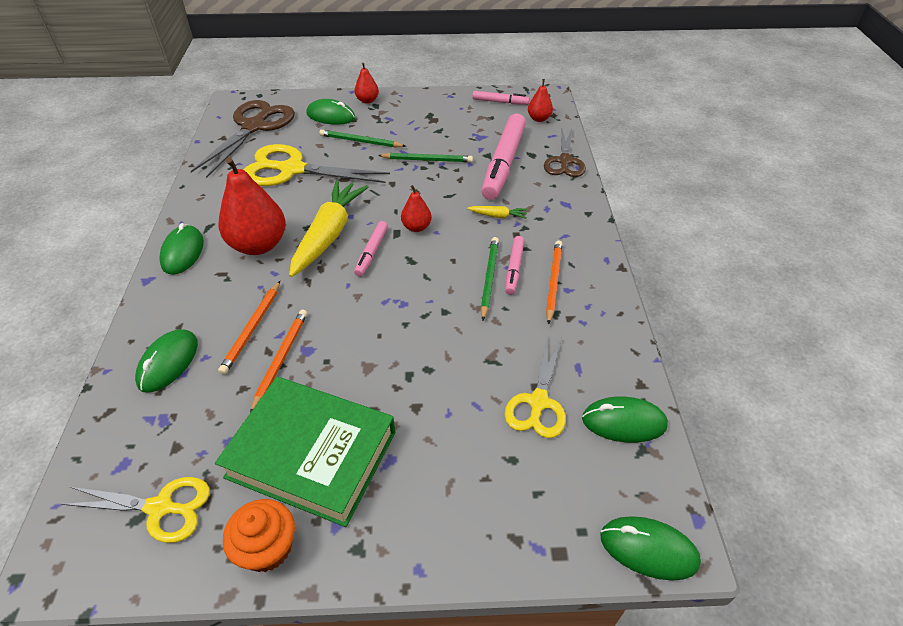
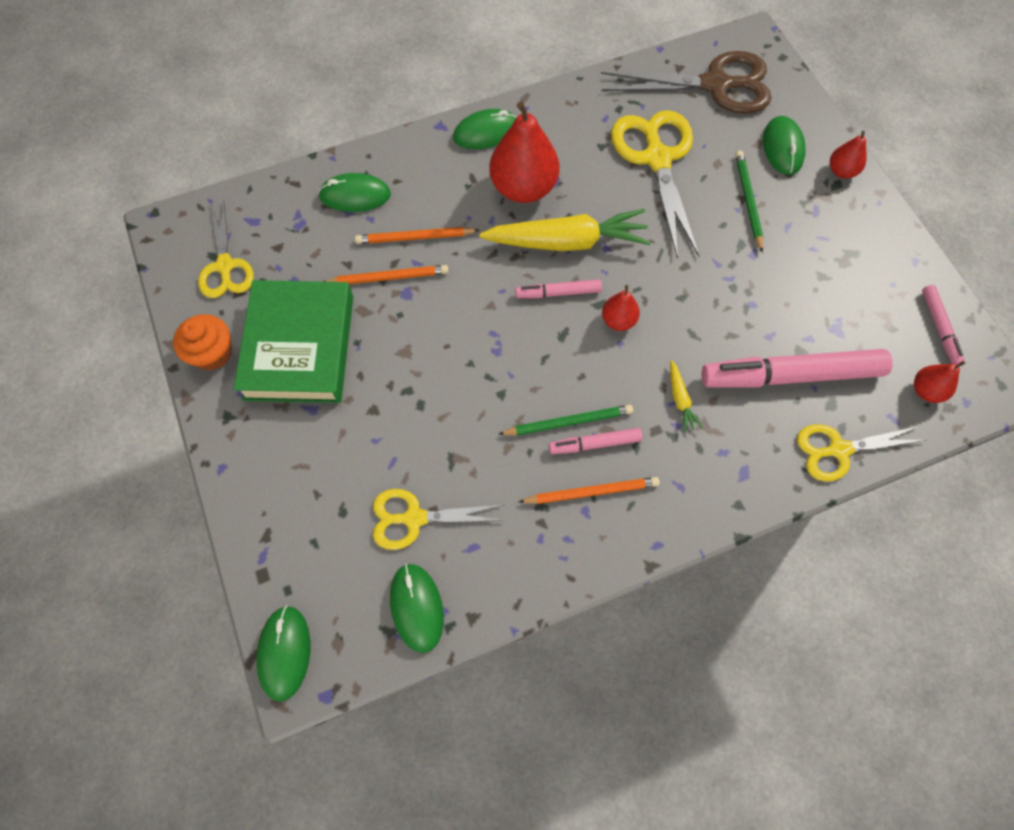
camera: 70 degrees right, 20 degrees up
green pencil [378,153,473,162] -> none
brown scissors [544,128,586,177] -> yellow scissors [797,424,925,482]

